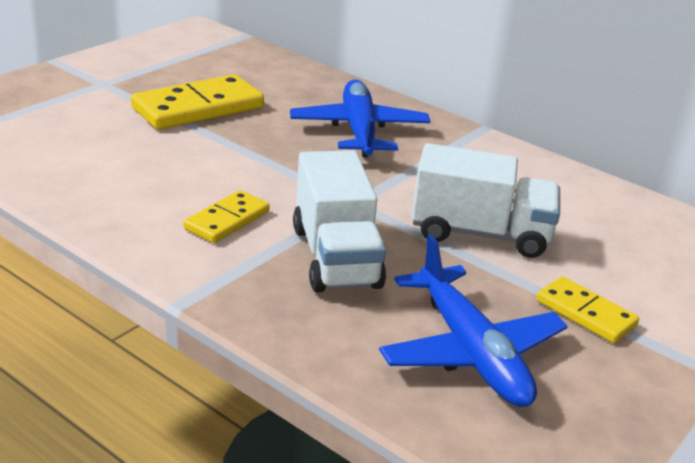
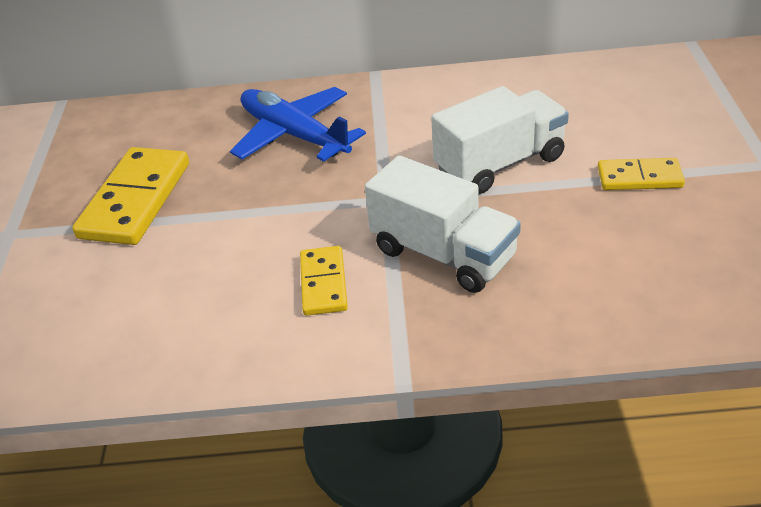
camera: 35 degrees left, 10 degrees up
blue plane [379,235,568,407] -> none

